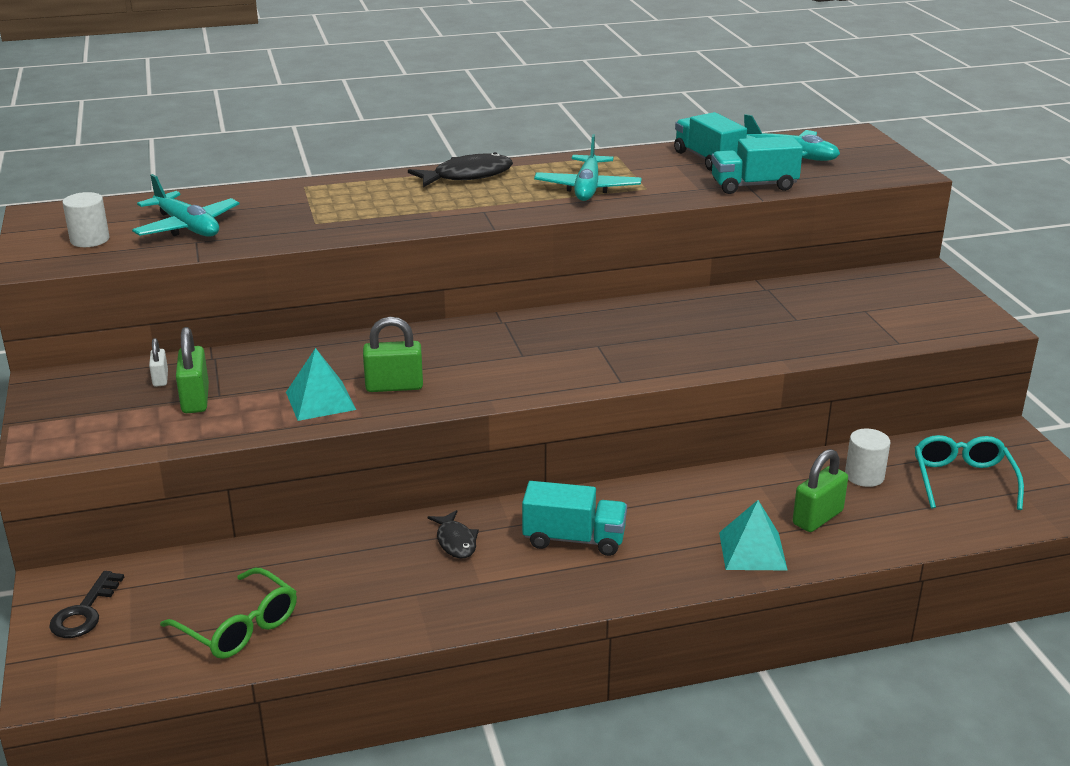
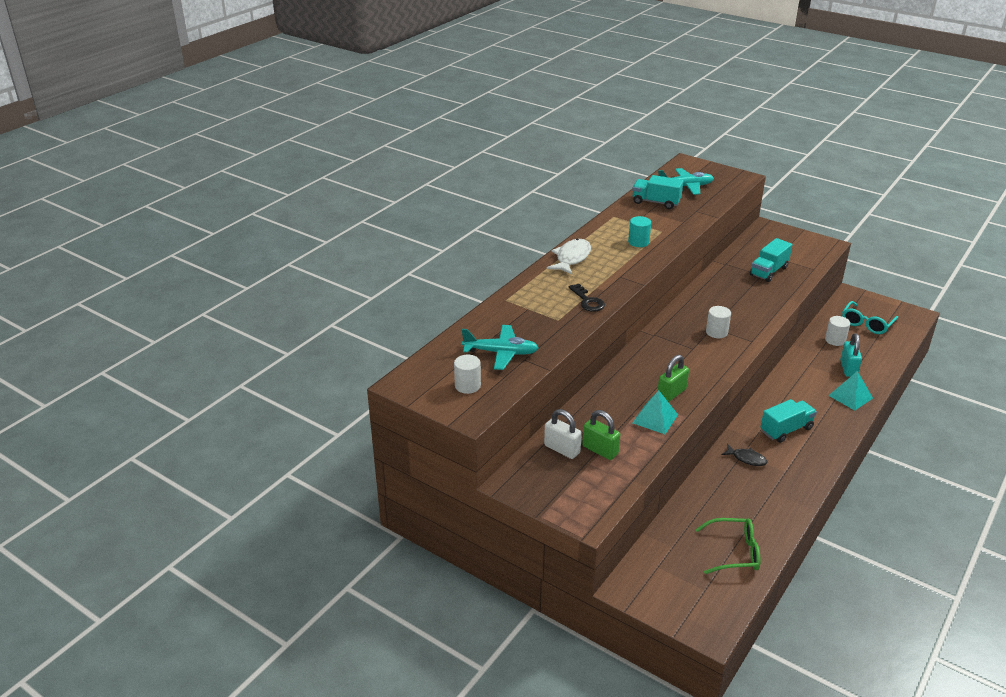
camera: 40 degrees left, 5 degrees up
black key [49,571,124,638] -> black key moved to [569,284,605,312]
white padlock [149,338,168,387] -> white padlock [544,409,582,459], size x1.72
black fish [408,152,513,188] -> white fish [547,238,591,275]
turquoise plane [534,134,642,201] -> turquoise cylinder [628,216,651,247]
turquoise truck [711,136,803,194] -> turquoise truck moved to [750,238,792,282]
green padlock [793,449,848,532] -> turquoise padlock [840,333,862,377]
turquoise glasses [914,435,1024,510] -> turquoise glasses turned 105 degrees counterclockwise [842,301,898,334]
none -> white cylinder [706,306,731,338]

